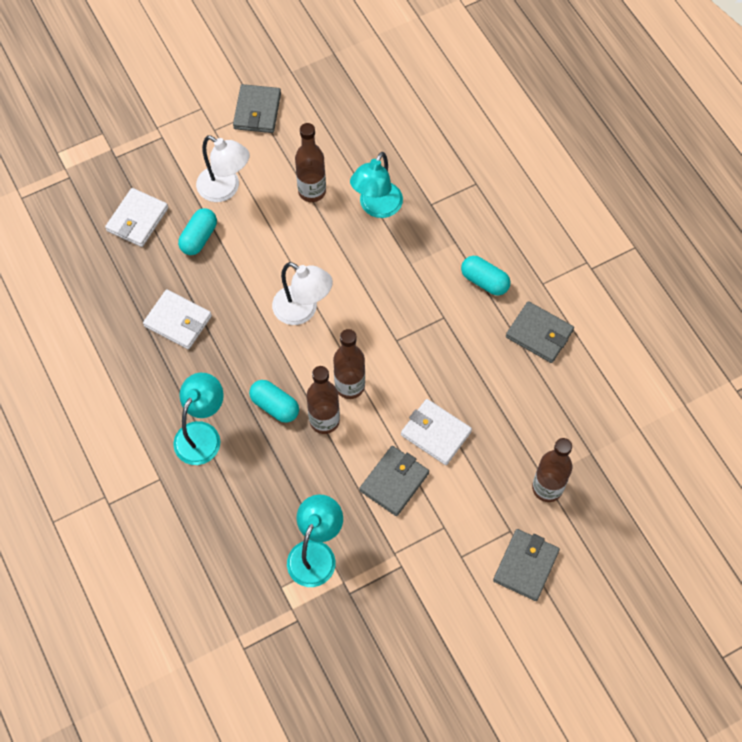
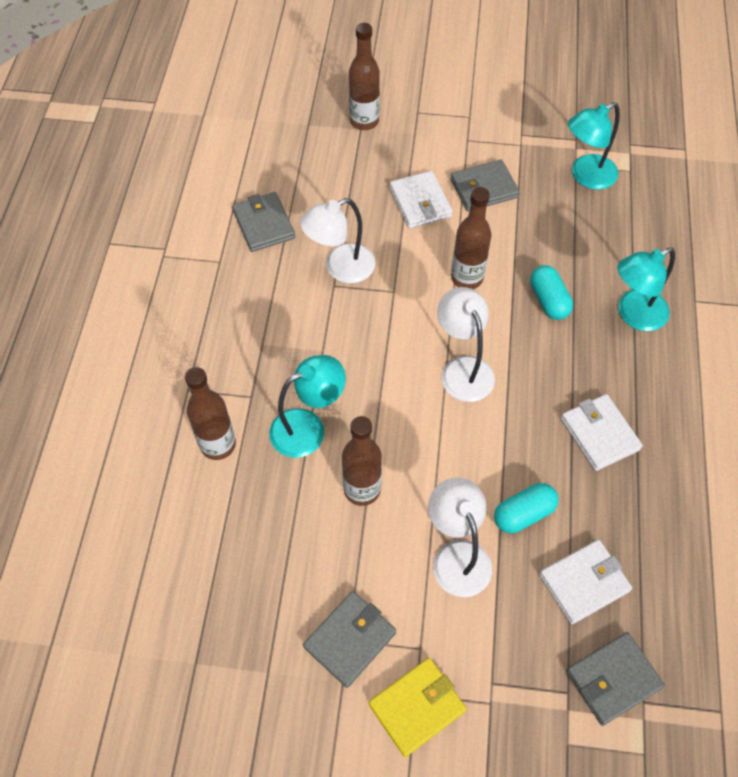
camera: 145 degrees left, 5 degrees down
brown bottle [307,366,340,434] -> brown bottle moved to [185,367,236,460]
turquoise capsule [461,256,511,296] -> none
grey wallet [493,529,560,601] -> grey wallet moved to [566,632,665,726]
none -> white lamp [300,198,376,283]
none -> yellow wallet [369,658,466,757]

